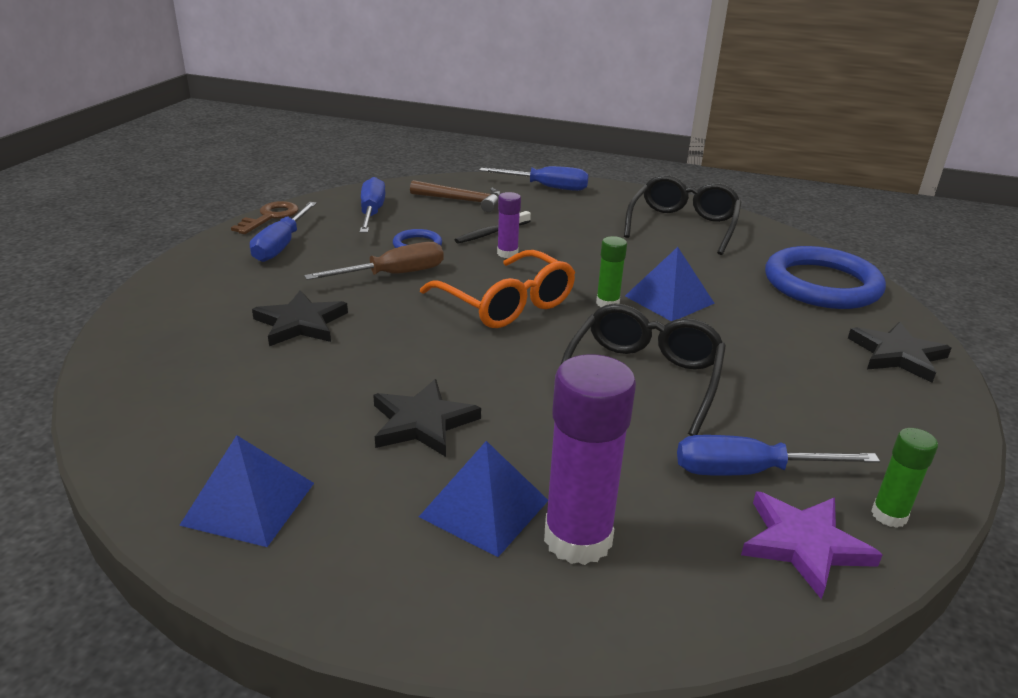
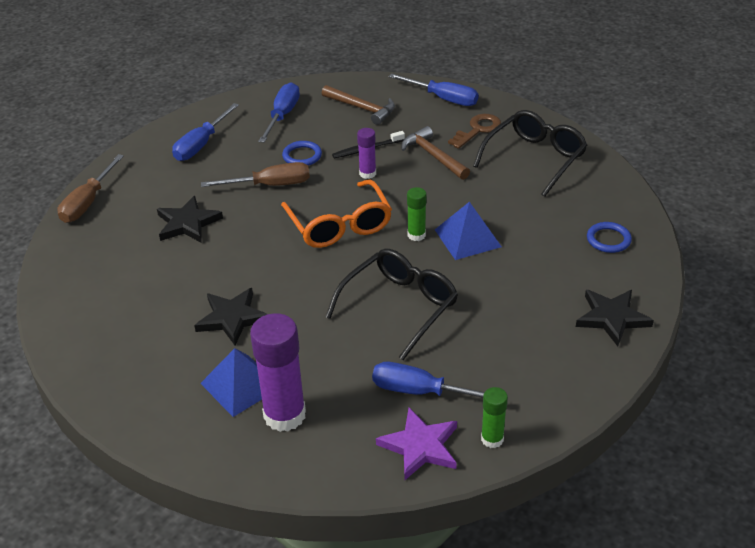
camera: 20 degrees right, 10 degrees up
blue pyramid [179,435,314,547] -> none
brown key [231,201,299,234] -> brown key moved to [448,114,501,149]
blue ring [765,246,886,309] -> blue ring [587,222,632,253], size x0.46
none -> brown screwdriver [57,154,124,223]
none -> brown hammer [401,126,470,180]

